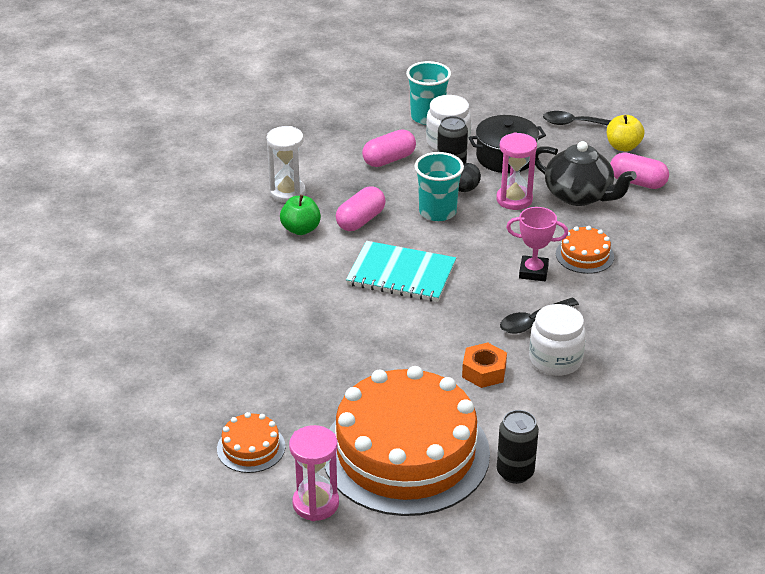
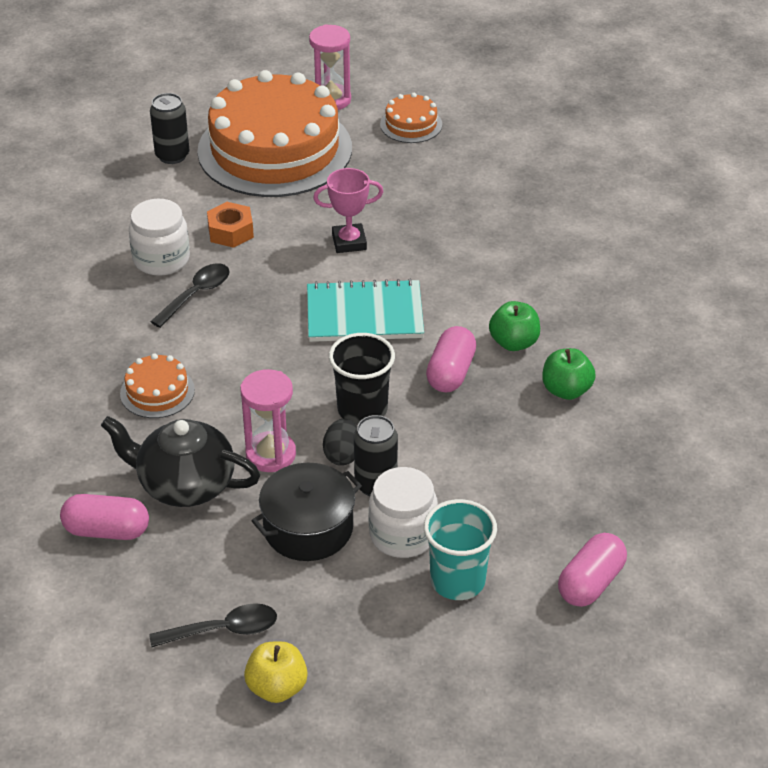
camera: 160 degrees right, 5 degrees up
white hourglass [266,126,306,203] -> green apple [542,348,596,400]
pink capsule [362,130,416,167] -> pink capsule moved to [558,533,627,607]
turquoise cup [414,152,464,221] -> black cup [329,333,395,425]
pink trophy [506,207,568,281] -> pink trophy moved to [313,168,383,253]
yellow apple [607,115,644,151] -> yellow apple moved to [244,641,308,703]

